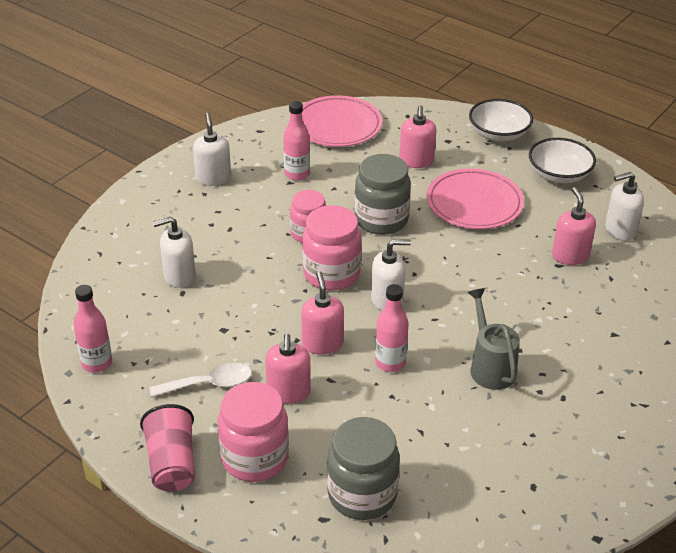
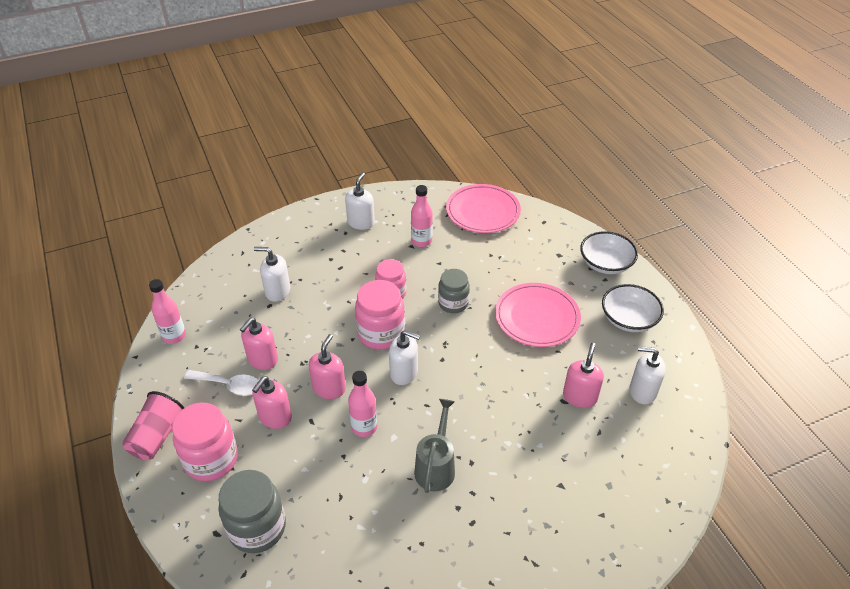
camera: 30 degrees right, 5 degrees up
grey jar [354,154,411,235] -> grey jar [438,269,470,313], size x0.67
pink soap dispenser [399,105,436,168] -> pink soap dispenser moved to [240,318,278,370]

